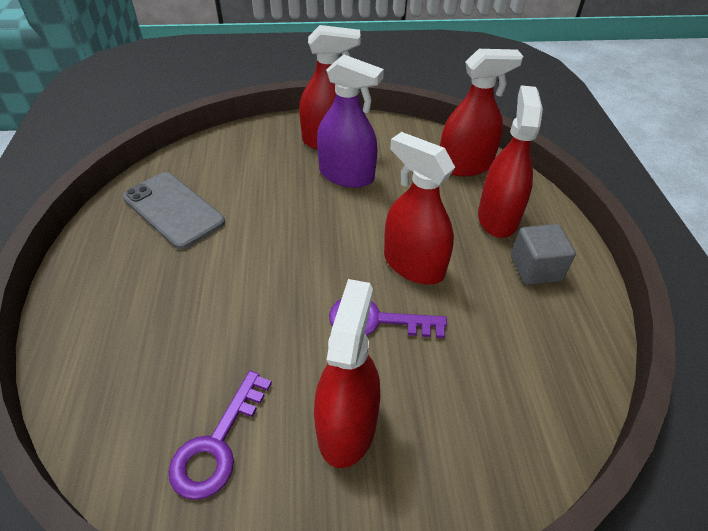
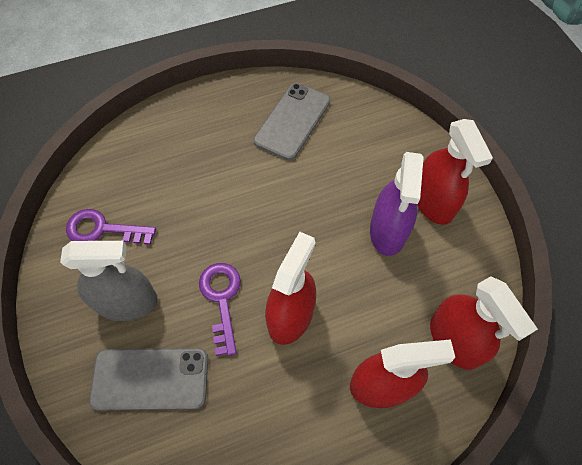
camera: 75 degrees right, 15 degrees up
red spray bottle [314,279,381,468] -> grey spray bottle [60,241,158,321]
grey cube [511,224,576,285] -> none
none -> grey phone [89,348,208,410]

